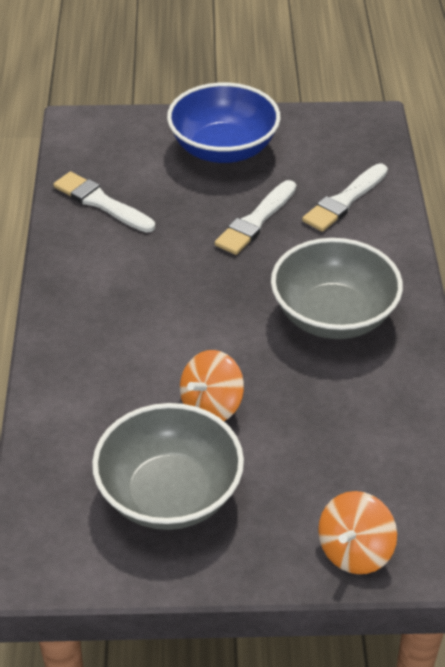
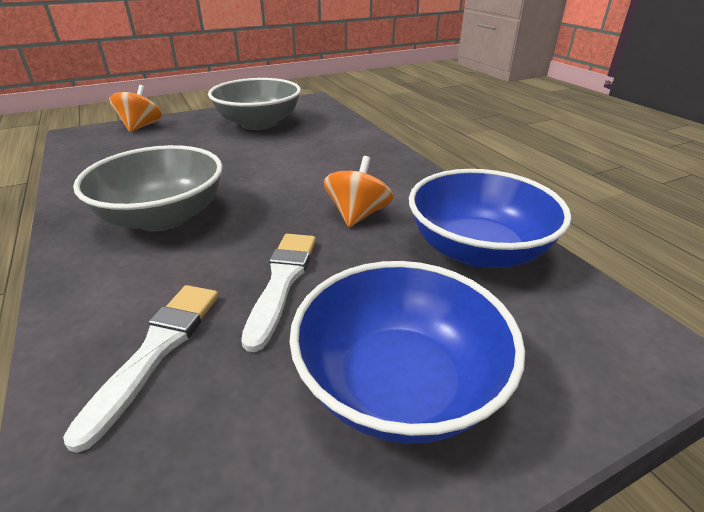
camera: 155 degrees right, 10 degrees down
white brush [53,171,155,233] -> blue bowl [409,169,571,268]
orange spinning top [180,350,244,421] -> orange spinning top moved to [324,156,393,227]

